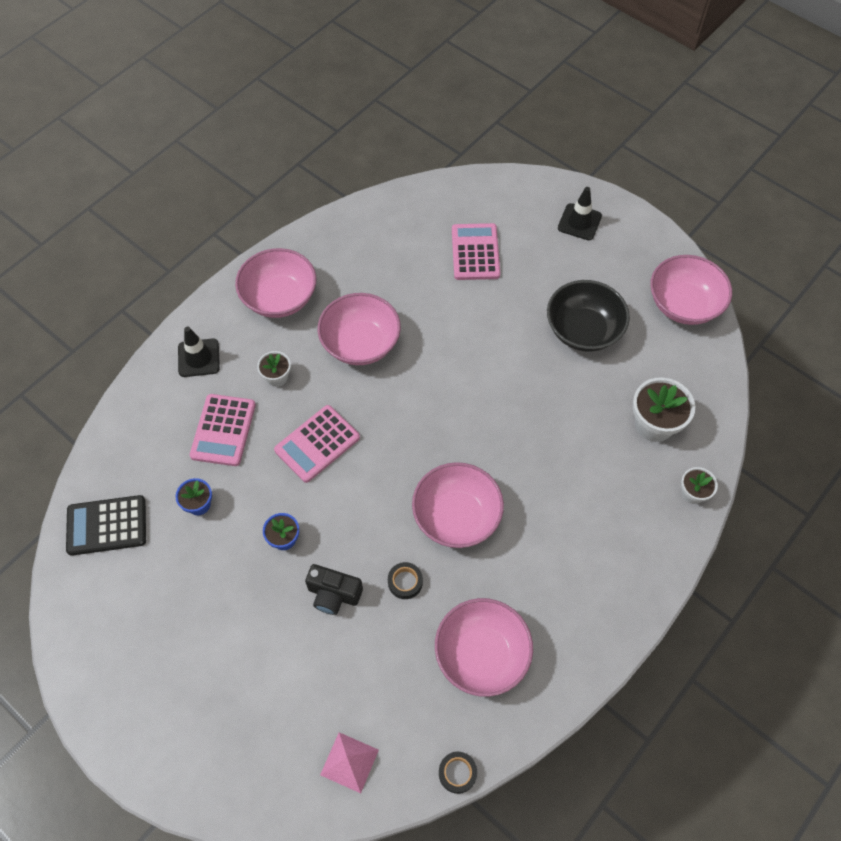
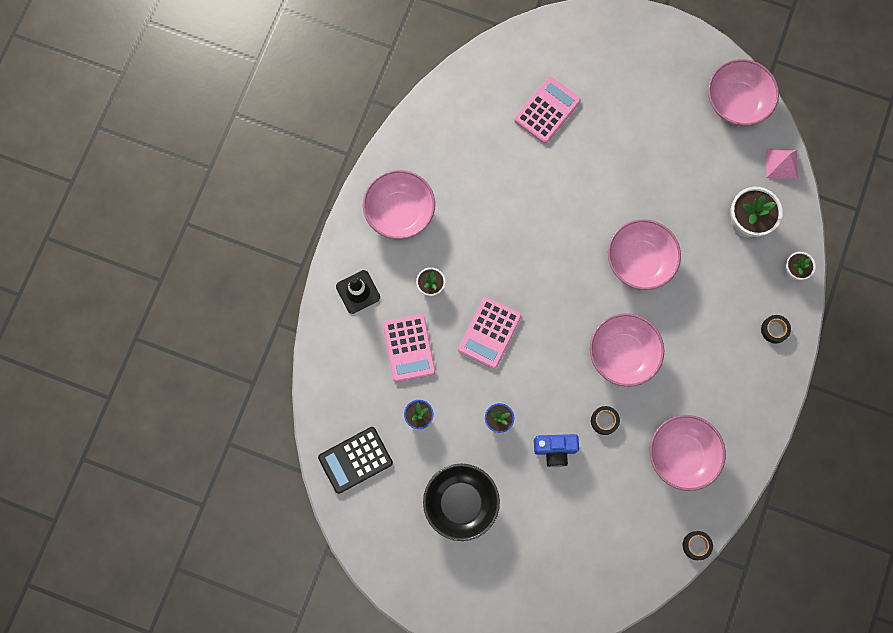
camera: 20 degrees left, 15 degrees up
black camera [305,564,363,615] -> blue camera [534,434,579,467]
pink bowl [318,293,401,365] -> pink bowl moved to [608,219,681,290]
pink pyramid [320,732,379,793] -> pink pyramid moved to [766,148,798,179]
pink calculator [452,223,500,280] -> pink calculator turned 60 degrees clockwise [514,77,581,144]
black bowl [547,280,630,352] -> black bowl moved to [423,463,500,541]
black traffic cone [558,187,602,240] -> none
none -> black tape [761,315,791,344]

